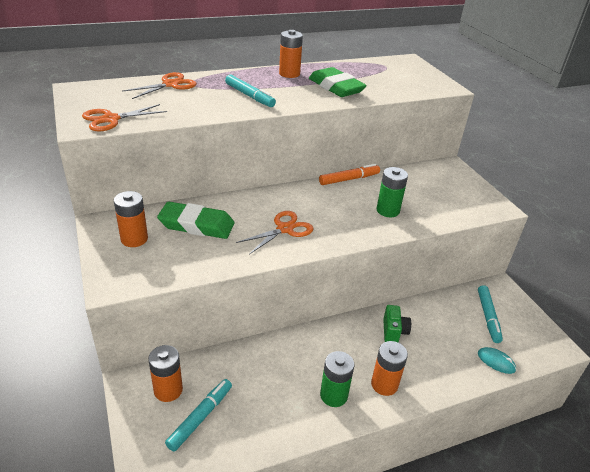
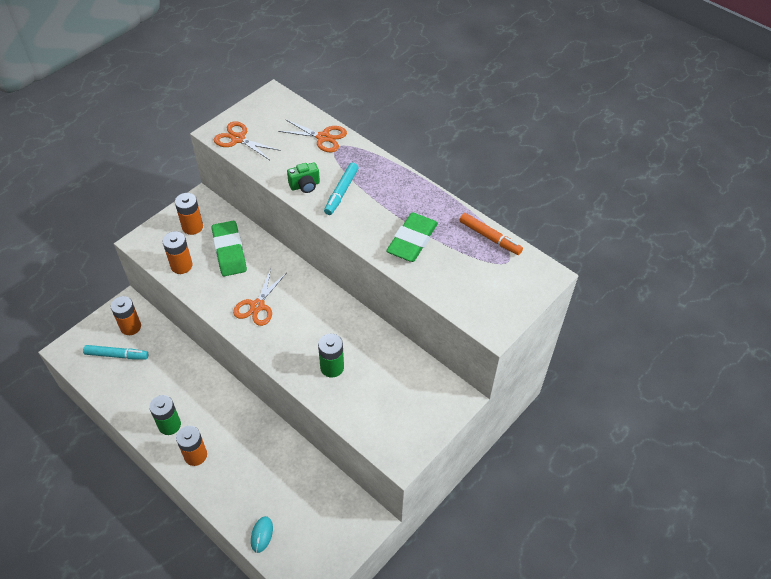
camera: 65 degrees right, 15 degrees up
orange scissors [236,211,314,255] -> orange scissors turned 90 degrees clockwise [233,269,286,326]
orange battery [279,30,303,78] -> orange battery moved to [163,231,193,274]
orange marker [319,164,380,185] -> orange marker moved to [459,213,523,255]
green camera [383,305,411,342] -> green camera moved to [287,162,320,193]
turquoise marker [478,285,503,343] -> none

